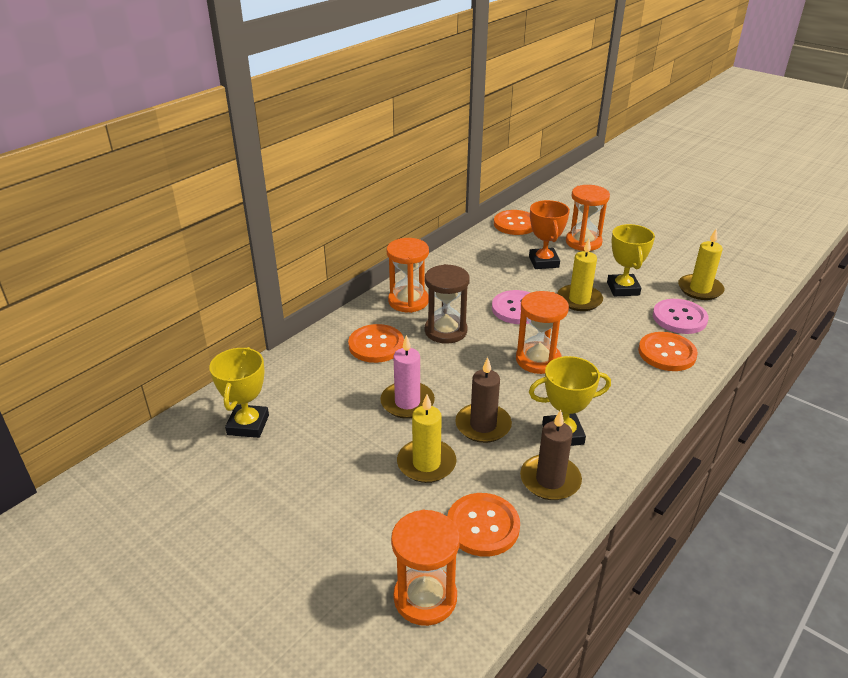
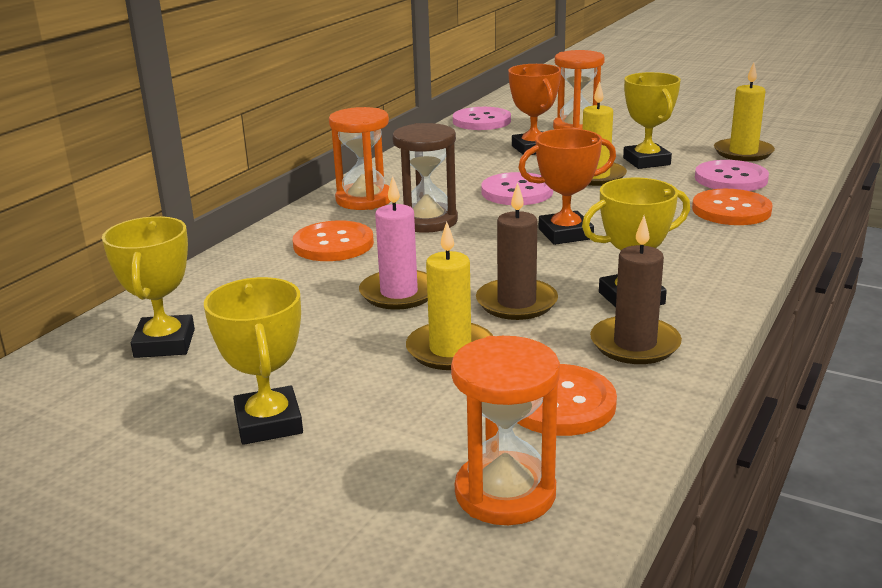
camera: 10 degrees left, 10 degrees down
orange button [494,210,533,235] -> pink button [453,107,511,130]
orange hourglass [516,291,569,374] -> orange trophy [518,129,616,245]
none -> yellow trophy [204,277,303,445]

